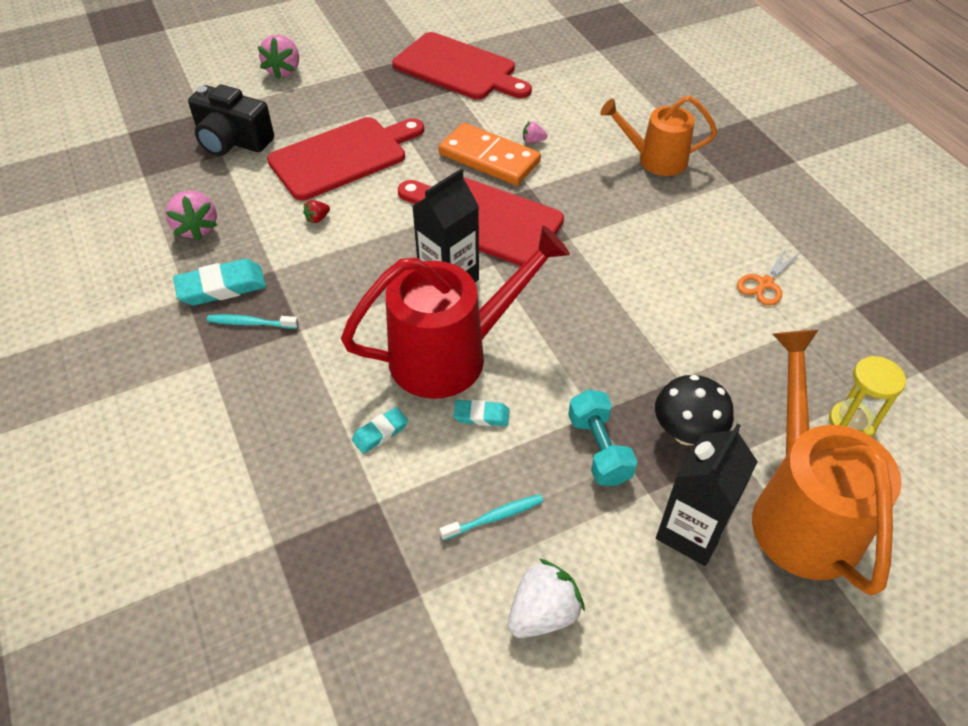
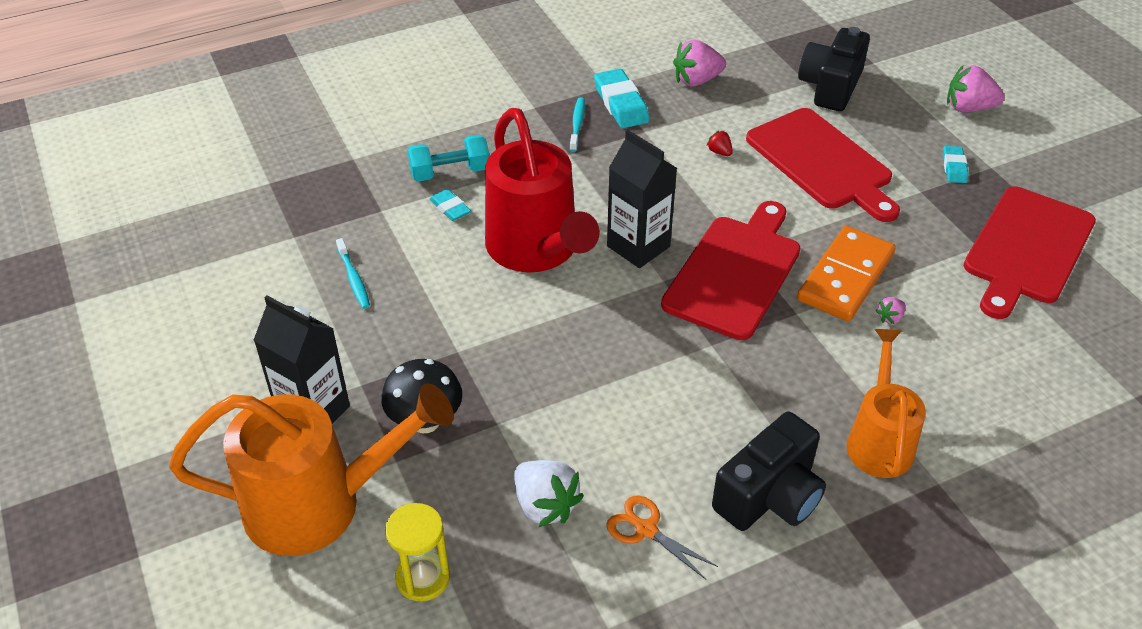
camera: 90 degrees right, 5 degrees down
turquoise eraser [454,400,510,426] -> turquoise eraser moved to [943,146,969,183]
white strawberry [508,559,585,638] -> white strawberry moved to [514,460,584,528]
pink strawberry [523,122,547,143] -> pink strawberry turned 135 degrees counterclockwise [876,297,906,324]
turquoise dumbbell [568,390,637,486] -> turquoise dumbbell moved to [407,135,490,182]
none -> black camera [712,412,826,531]

